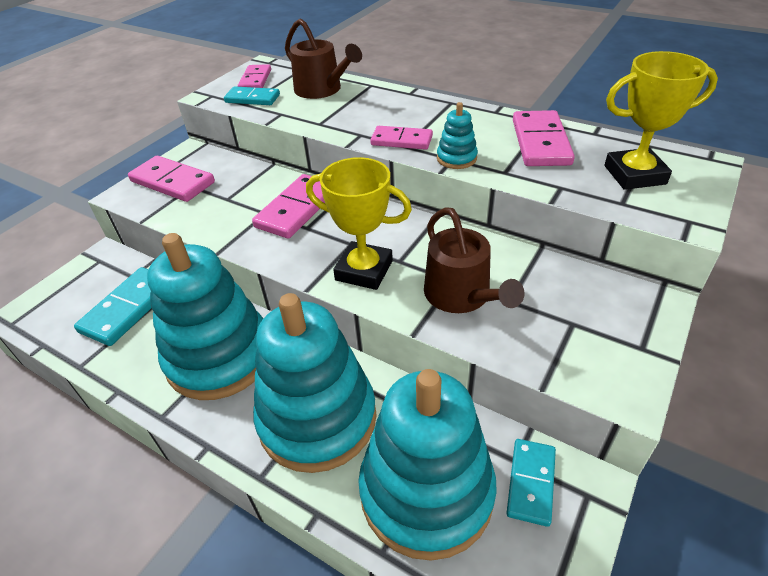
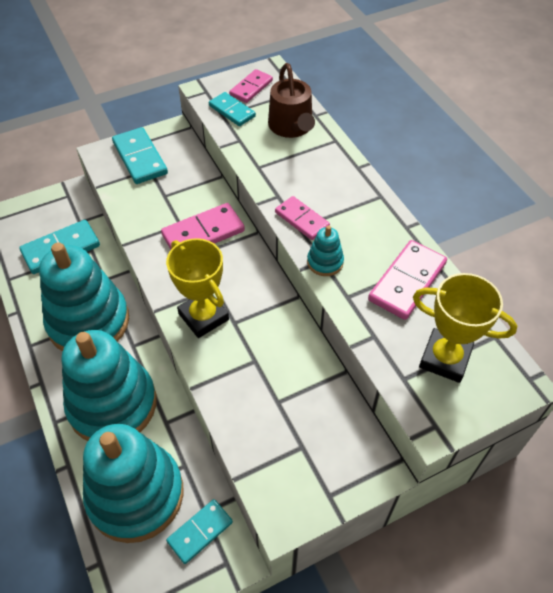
camera: 30 degrees right, 10 degrees up
pink domino [128,156,215,202] -> turquoise domino [112,127,168,184]
brown watering can [424,207,525,313] -> none

